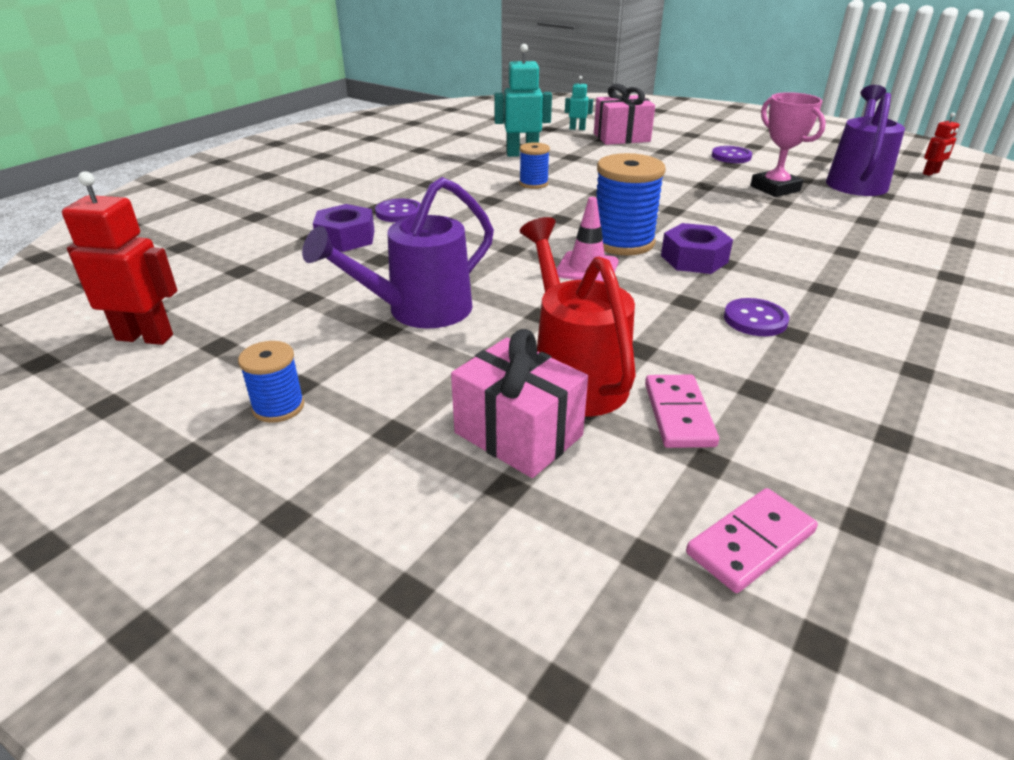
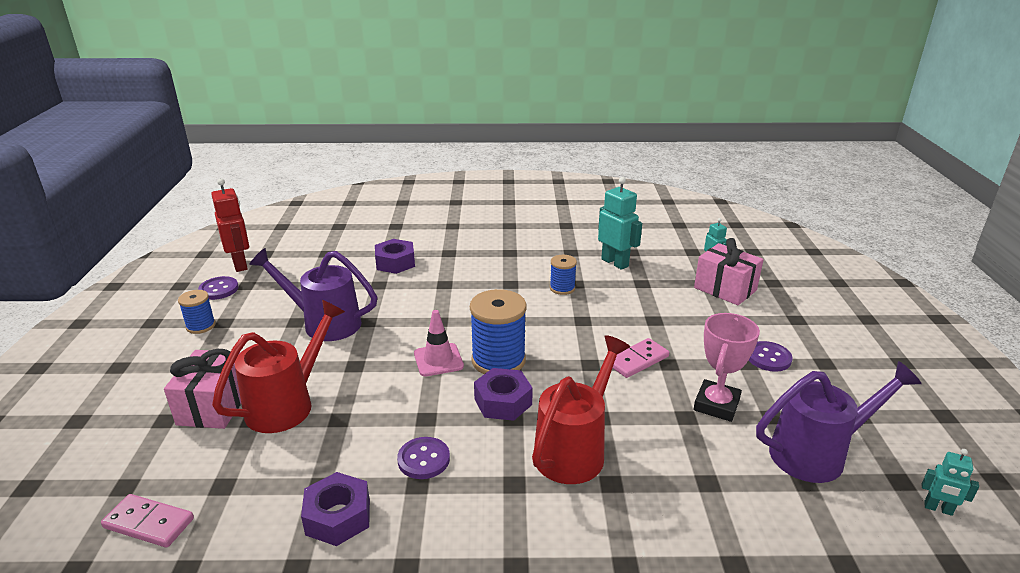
camera: 55 degrees right, 5 degrees down
purple button [375,199,421,222] -> purple button moved to [198,276,239,300]
pink domino [645,375,719,448] -> pink domino moved to [613,338,669,378]
red robot [923,113,960,176] -> turquoise robot [922,449,979,516]
none -> purple nut [301,472,370,546]
none -> red watering can [532,335,630,484]

